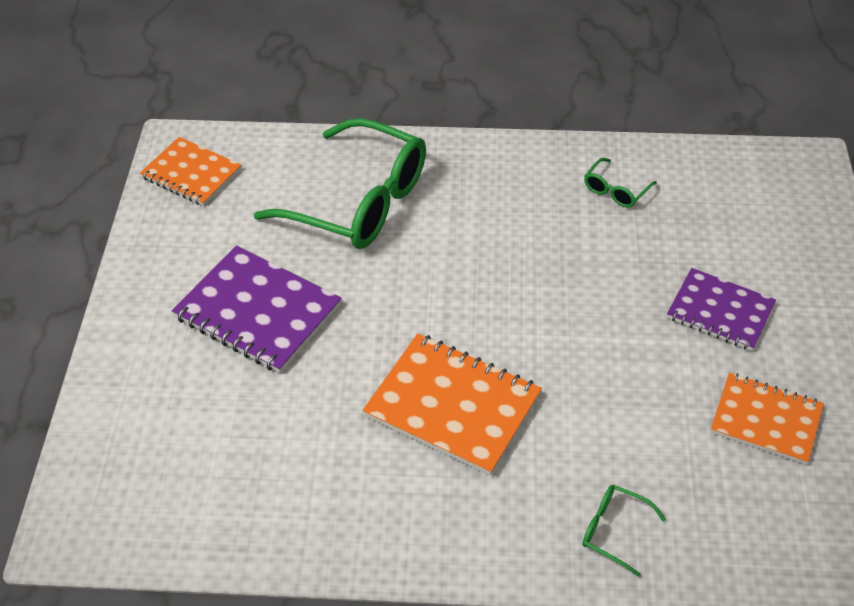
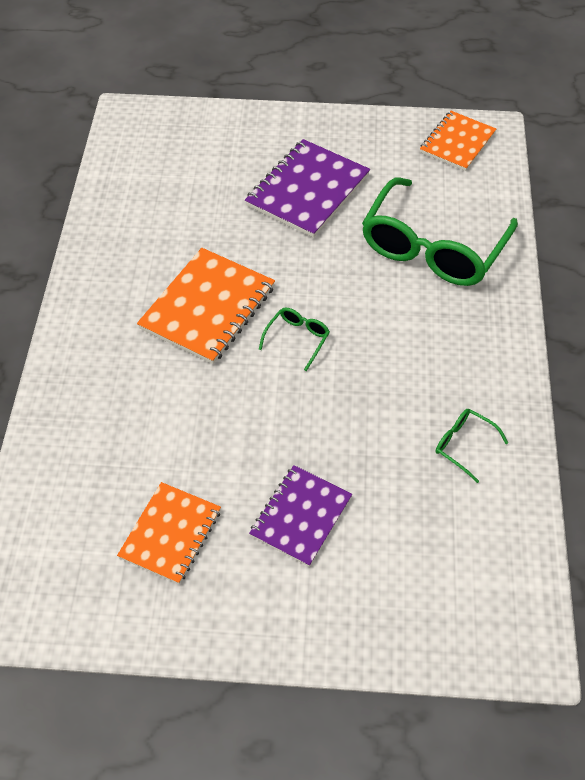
camera: 90 degrees right, 5 degrees up
green glasses [582,485,666,577] -> green glasses moved to [259,307,330,371]

